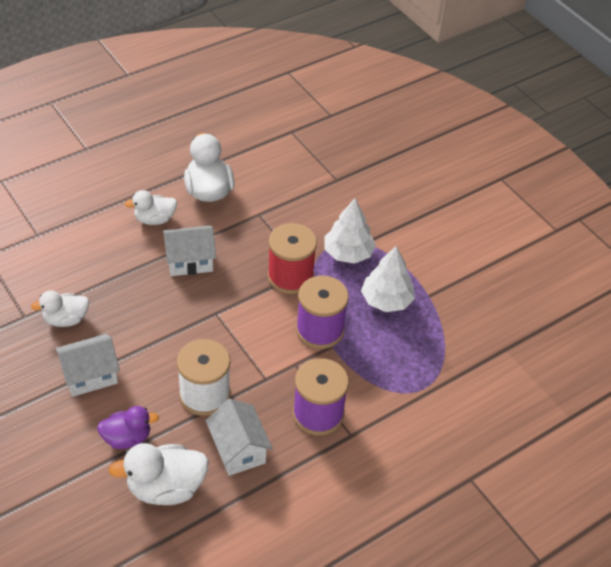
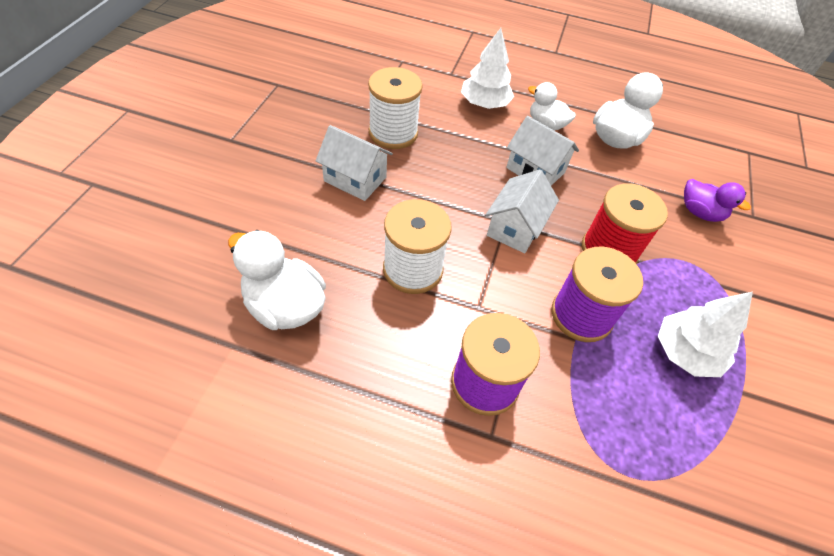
camera: 50 degrees right, 5 degrees up
white duck [31,291,89,327] -> white spool [368,67,422,149]
purple duck [97,406,159,449] -> purple duck moved to [684,179,751,222]
white house [205,399,273,476] -> white house moved to [486,169,559,253]
white tree [324,198,376,264] -> white tree moved to [461,28,514,109]

